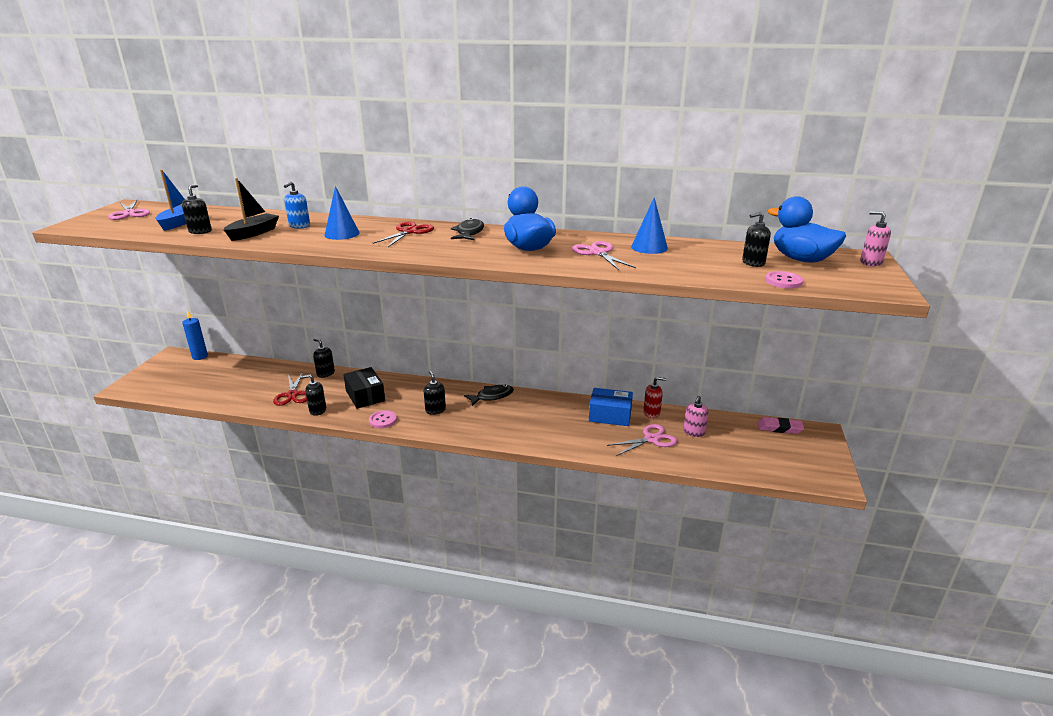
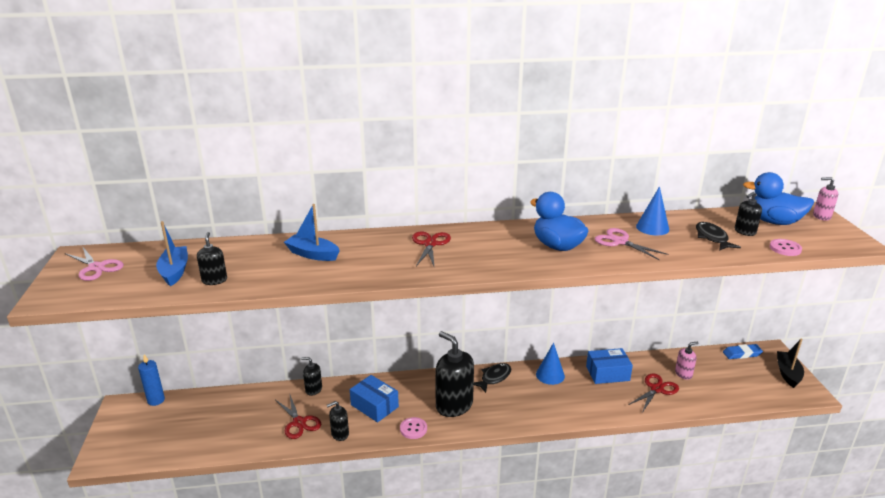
camera: 20 degrees left, 0 degrees up
black boat [224,178,279,241] -> black boat moved to [777,338,804,388]
blue soap dispenser [284,181,310,229] -> blue boat [284,204,340,261]
blue cone [324,186,360,240] -> blue cone moved to [536,343,565,385]
black box [343,367,385,409] -> blue box [350,375,399,422]
black soap dispenser [424,371,446,415] -> black soap dispenser [435,331,474,417], size x2.01
black fish [451,218,484,240] -> black fish moved to [696,222,741,251]
pink scissors [607,424,677,456] -> red scissors [628,373,679,413]
red soap dispenser [643,377,666,418] -> none
pink soap dispenser [683,396,709,437] -> pink soap dispenser turned 120 degrees counterclockwise [675,342,698,380]
pink eraser [758,417,804,434] -> blue eraser [723,344,763,359]

